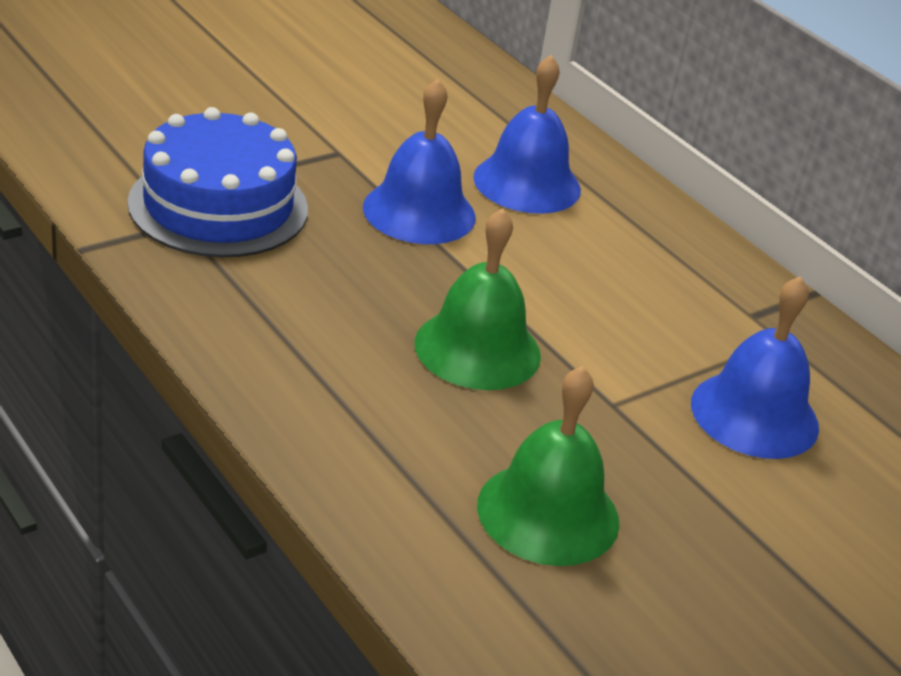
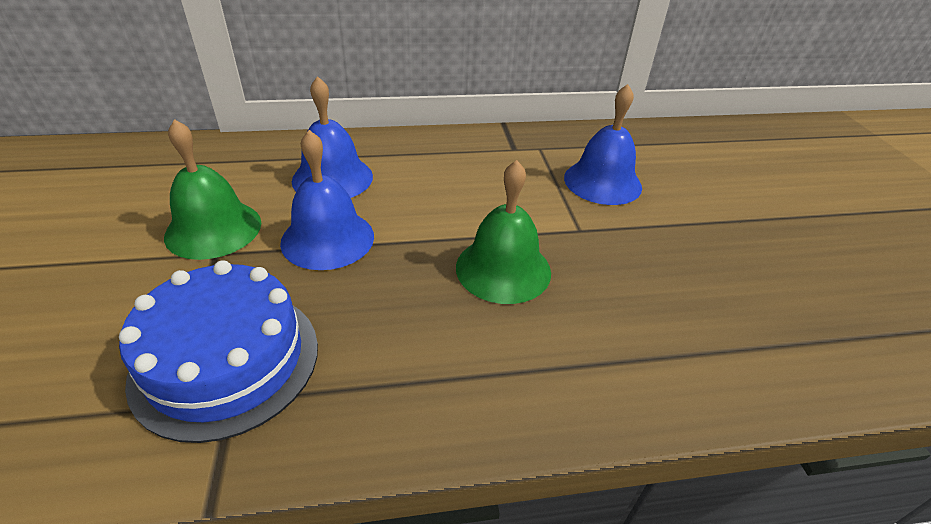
camera: 60 degrees left, 5 degrees up
green bell [477,366,619,566] -> green bell moved to [164,119,261,260]

